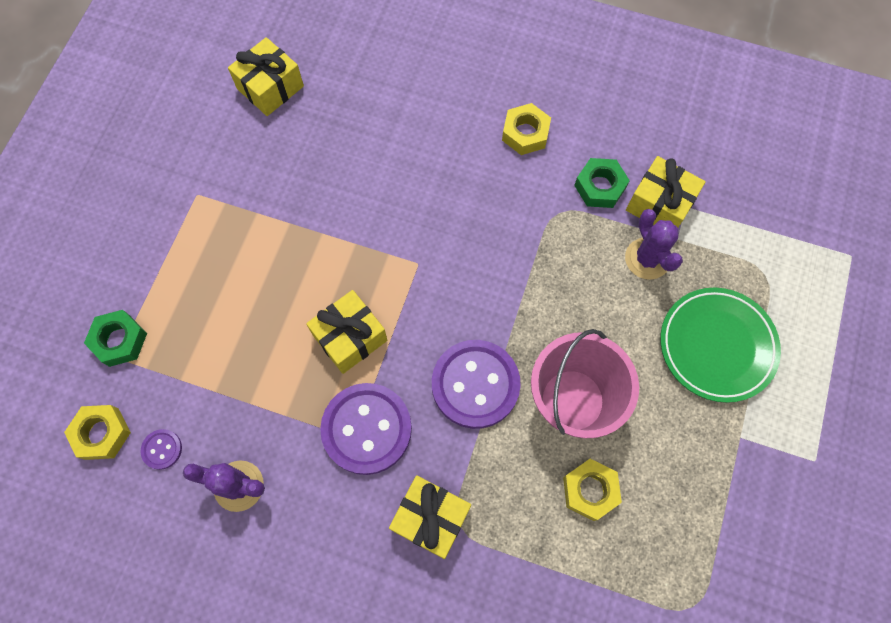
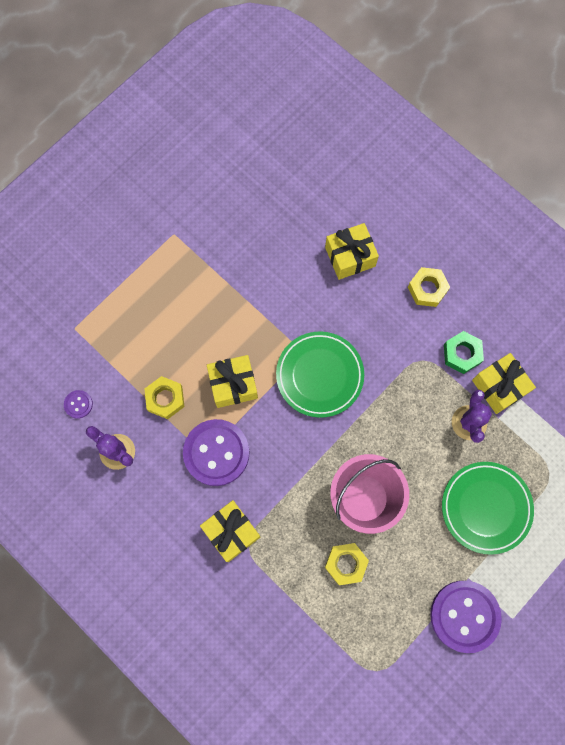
camera: 25 degrees right, 5 degrees up
yellow nut [64,405,131,460] -> yellow nut moved to [144,376,185,419]
green nut [84,310,147,367] -> none
yellow gift [228,37,304,116] -> yellow gift moved to [325,223,379,280]
purple button [432,340,521,429] -> purple button moved to [430,581,502,653]
none -> green plate [276,331,364,418]

